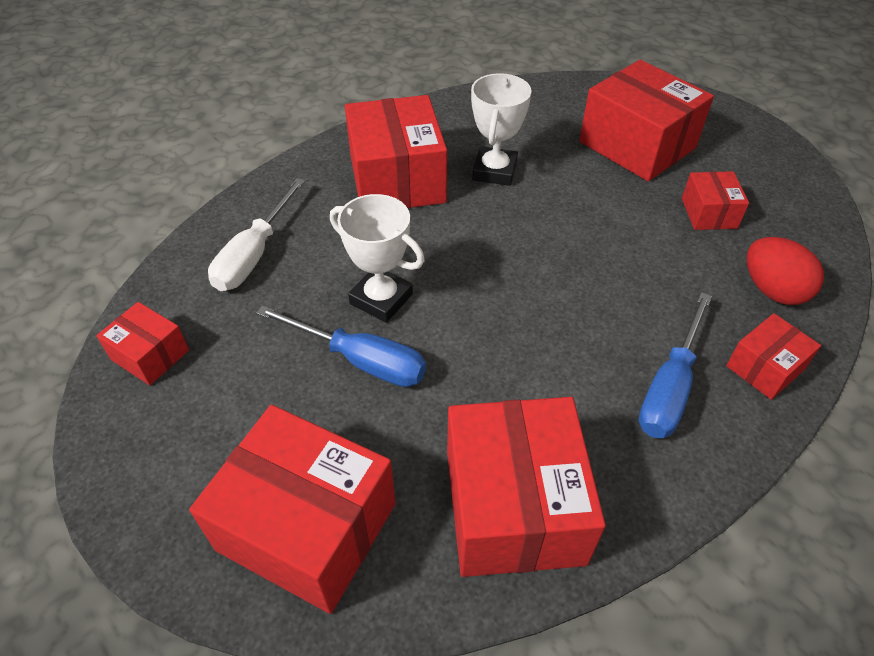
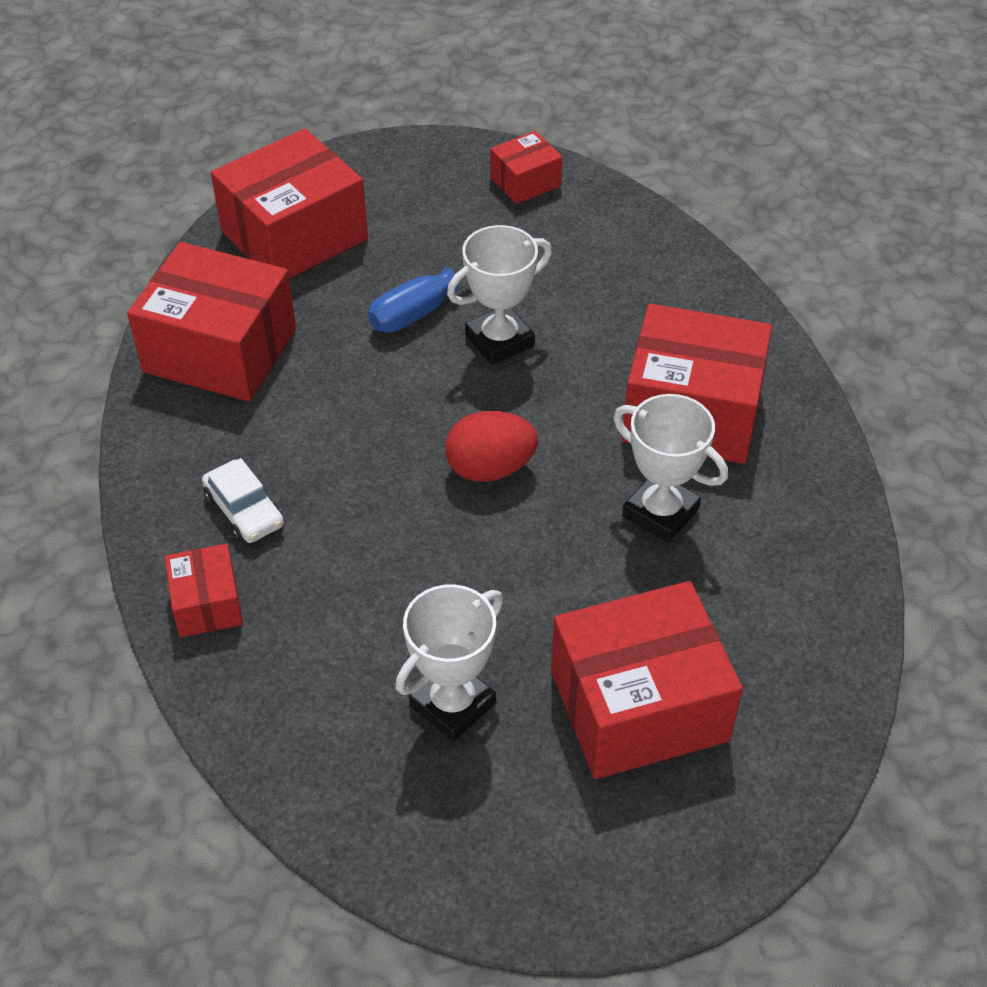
camera: 115 degrees right, 0 degrees up
white screwdriver [208,178,305,291] -> none
blue screwdriver [639,292,712,438] -> white car [202,458,284,543]
red box [682,171,749,230] -> white trophy [395,584,503,742]
red egg [747,237,824,305] -> red egg moved to [445,411,538,482]

